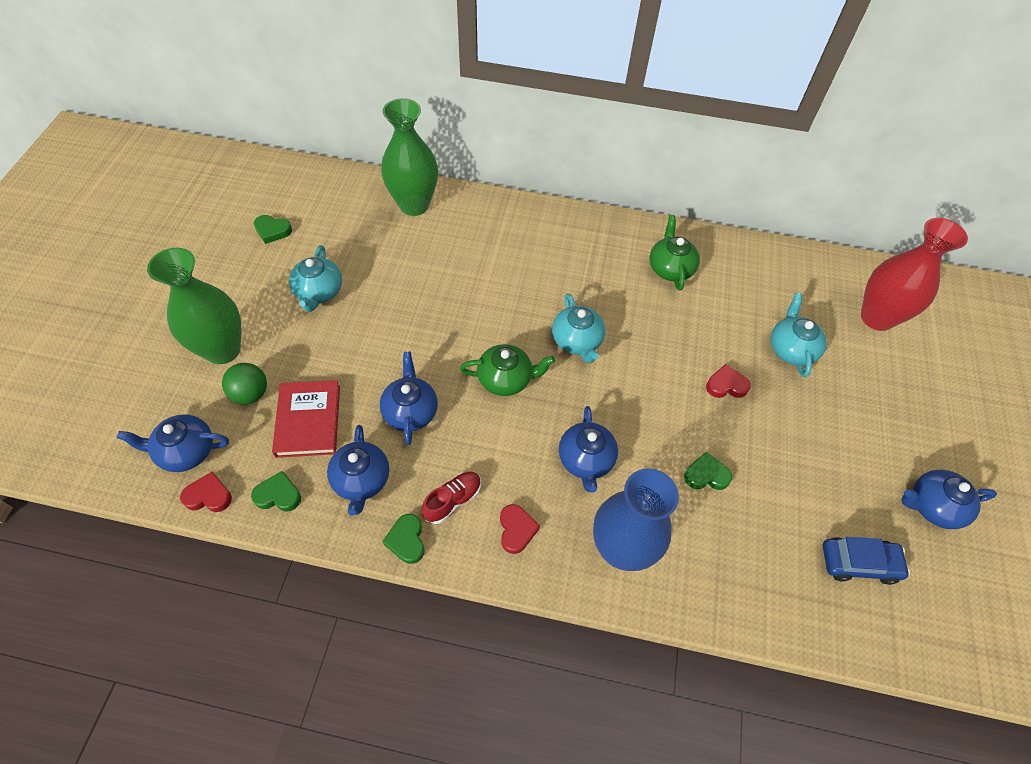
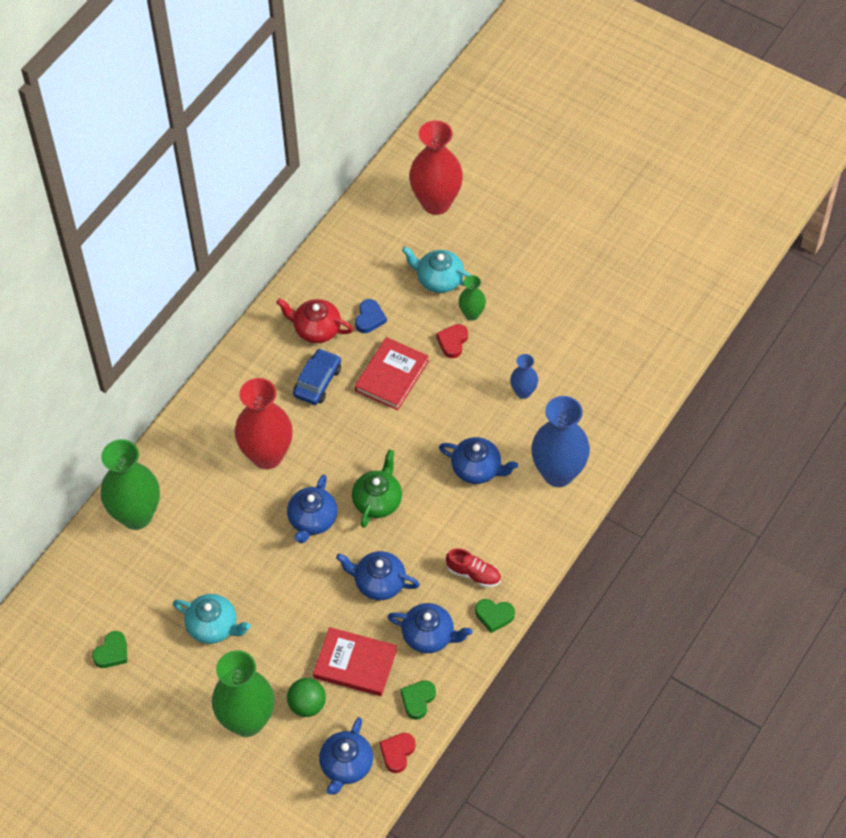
camera: 65 degrees left, 0 degrees up
red shoe [422,472,481,524] -> red shoe turned 135 degrees clockwise [446,548,501,588]
red heart [500,504,540,554] -> none
turquoise teapot [552,293,605,363] -> none
green teapot [650,215,700,291] -> red teapot [276,298,353,343]
green heart [684,452,732,490] -> blue vase [510,354,538,399]
blue car [823,537,910,585] -> blue car moved to [293,348,341,405]
blue teapot [901,469,997,529] -> blue teapot moved to [287,474,337,543]
none -> red vase [234,378,293,469]
none -> blue heart [355,299,387,333]
none -> red book [355,337,429,410]
none -> green vase [459,275,486,321]

